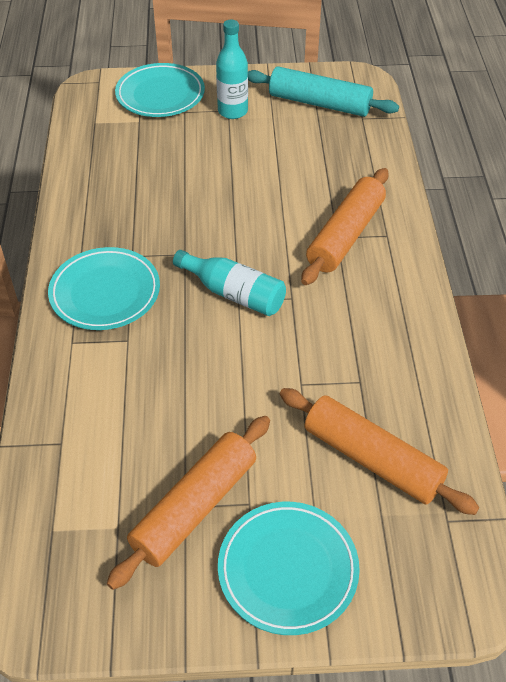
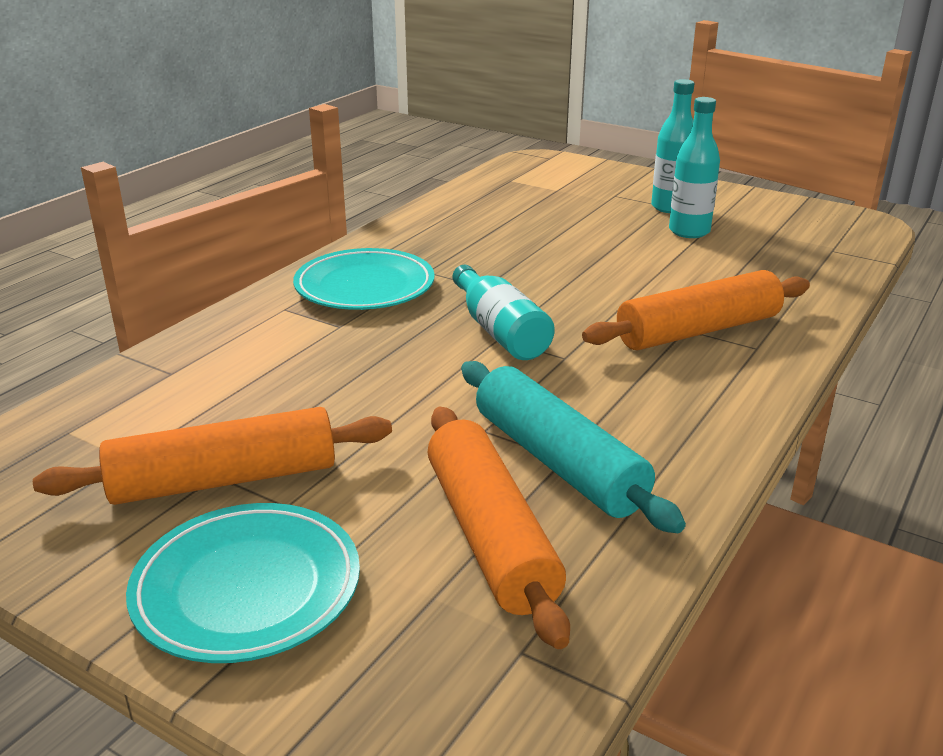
camera: 35 degrees right, 20 degrees down
turquoise plate [115,63,205,117] -> none
turquoise rolling pin [248,66,399,117] -> turquoise rolling pin moved to [461,361,686,533]
none -> turquoise bottle [669,97,720,238]

